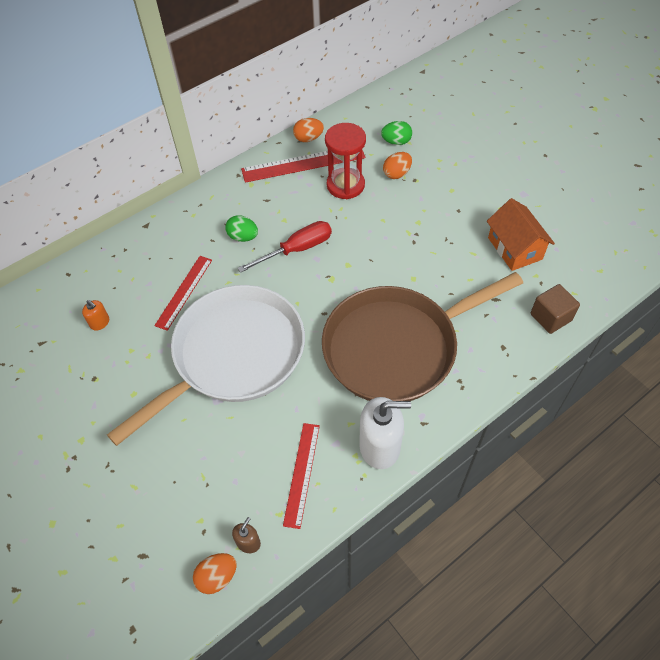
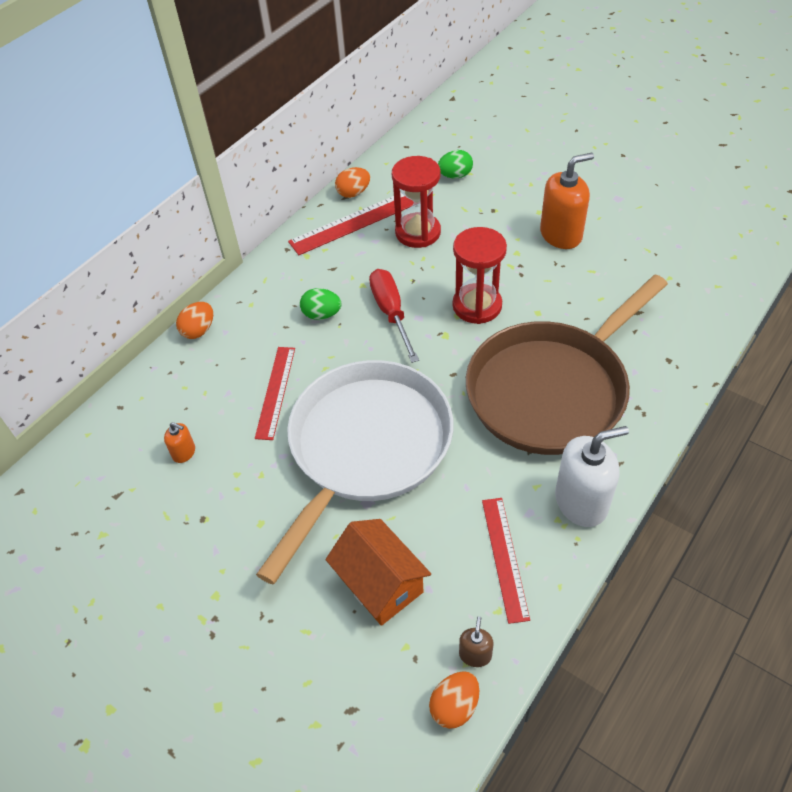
camera: 15 degrees left, 5 degrees down
red screwdriver [237,221,332,273] -> red screwdriver turned 60 degrees counterclockwise [369,269,419,363]
orange egg [383,152,412,179] -> orange egg moved to [176,302,213,339]
orange house [487,198,555,271] -> orange house moved to [325,519,431,626]
brown cube [531,284,580,334] -> none
none -> red hourglass [453,227,507,324]
none -> orange soap dispenser [540,153,594,249]

